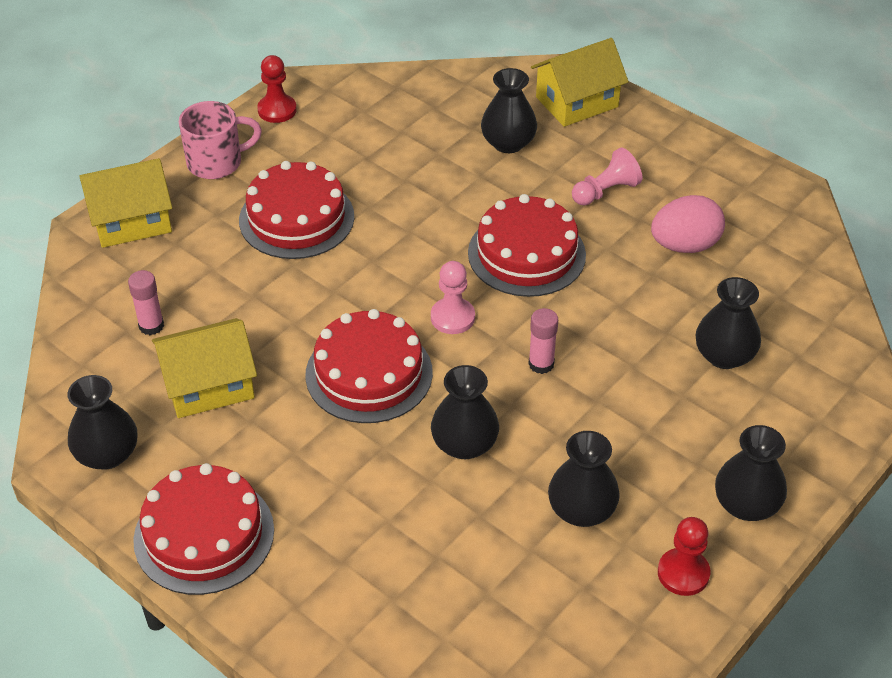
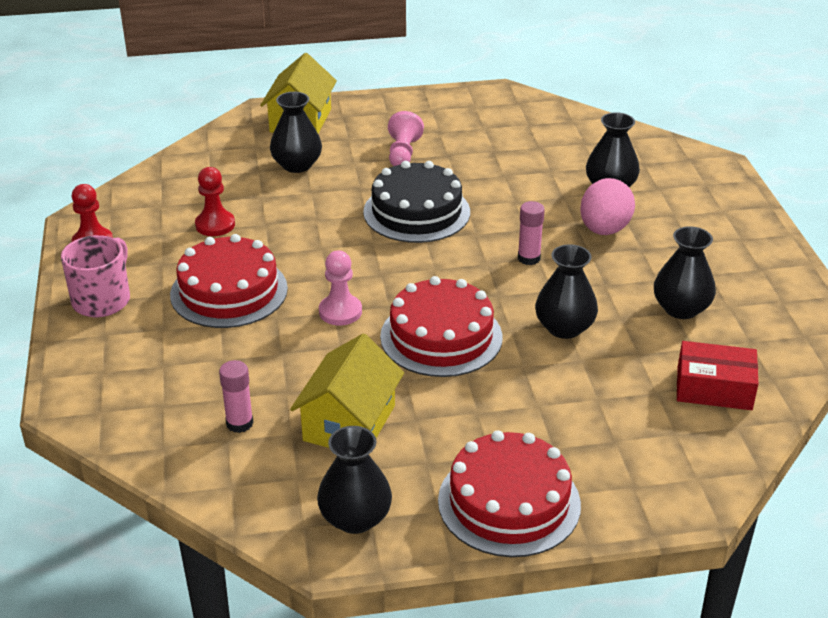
camera: 50 degrees left, 10 degrees down
yellow house [80,158,172,248] -> none
pink pawn [431,261,475,334] -> pink pawn moved to [319,251,362,325]
red cake [468,194,586,297] -> black cake [363,161,470,243]
pink egg [651,195,725,253] -> pink egg moved to [580,178,635,235]
red pawn [658,517,710,596] -> red pawn moved to [195,167,235,236]
black vase [715,425,787,521] -> none
none -> red box [677,341,759,410]

